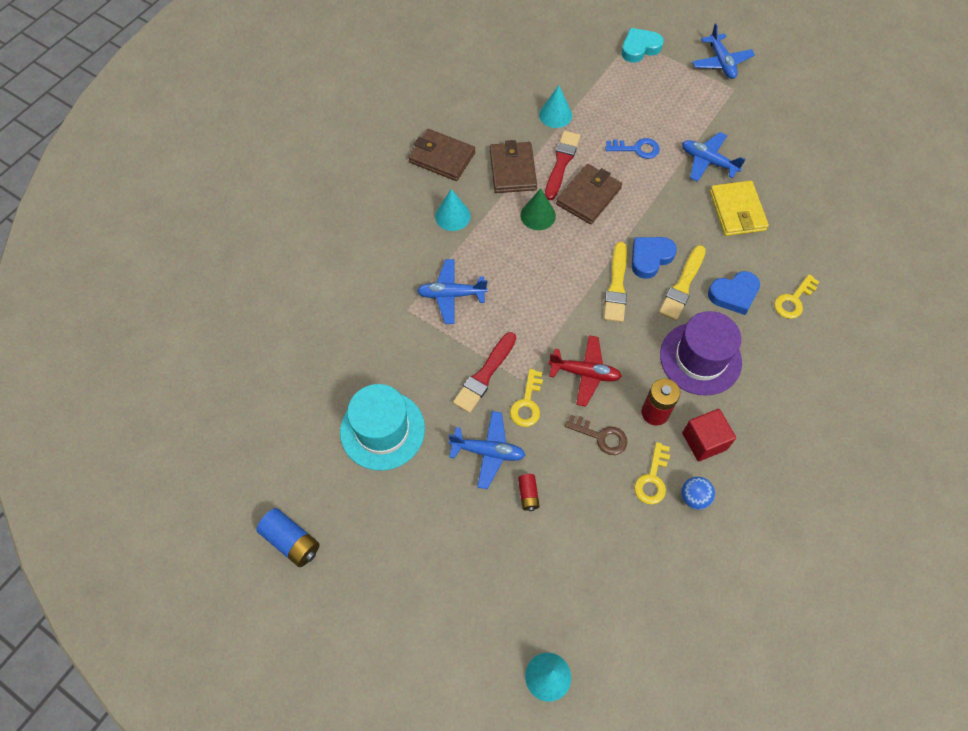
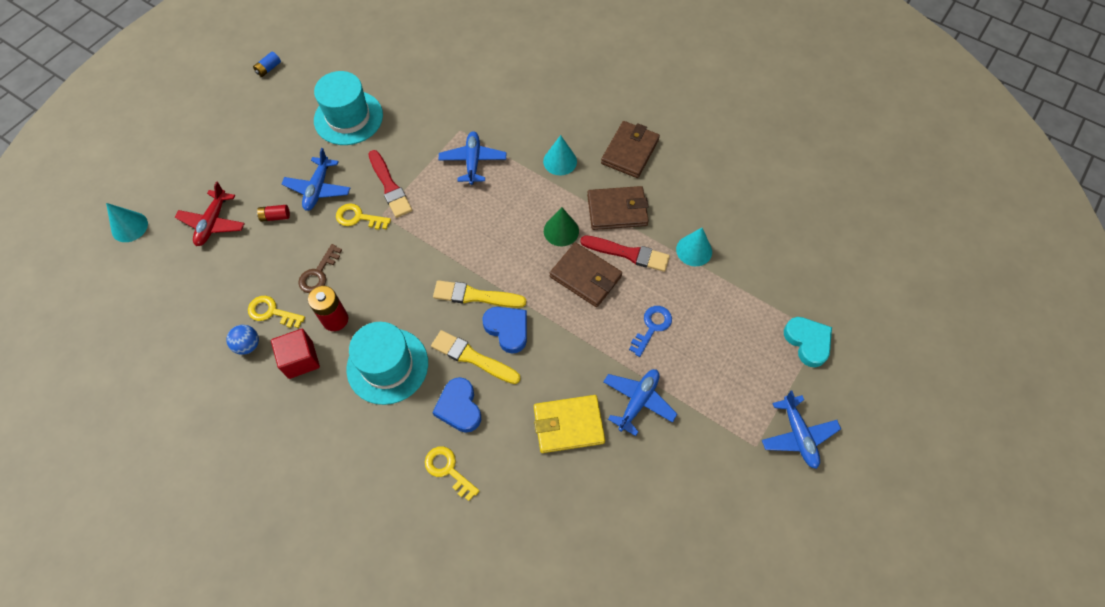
camera: 90 degrees right, 0 degrees up
blue battery [256,508,320,567] -> blue battery [253,52,281,77], size x0.59
red brush [453,332,516,413] -> red brush turned 150 degrees counterclockwise [368,150,412,218]
red plane [548,335,622,407] -> red plane moved to [175,181,245,246]
blue key [605,138,660,159] -> blue key turned 150 degrees counterclockwise [629,306,672,357]
purple hat [660,311,742,396] -> turquoise hat [346,322,428,405]
blue plane [692,23,755,79] -> blue plane turned 90 degrees counterclockwise [762,390,841,469]

